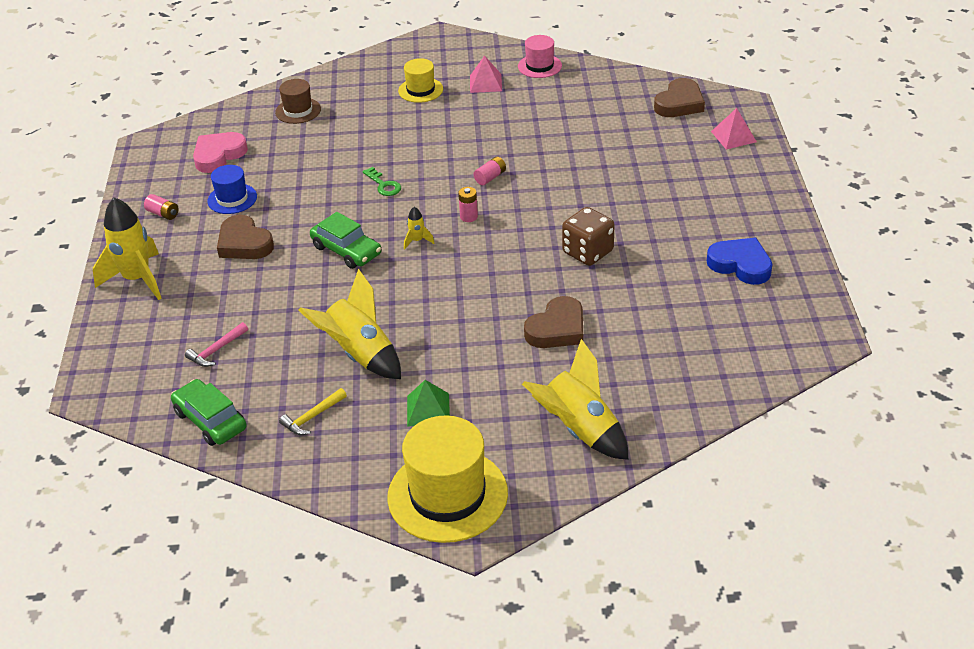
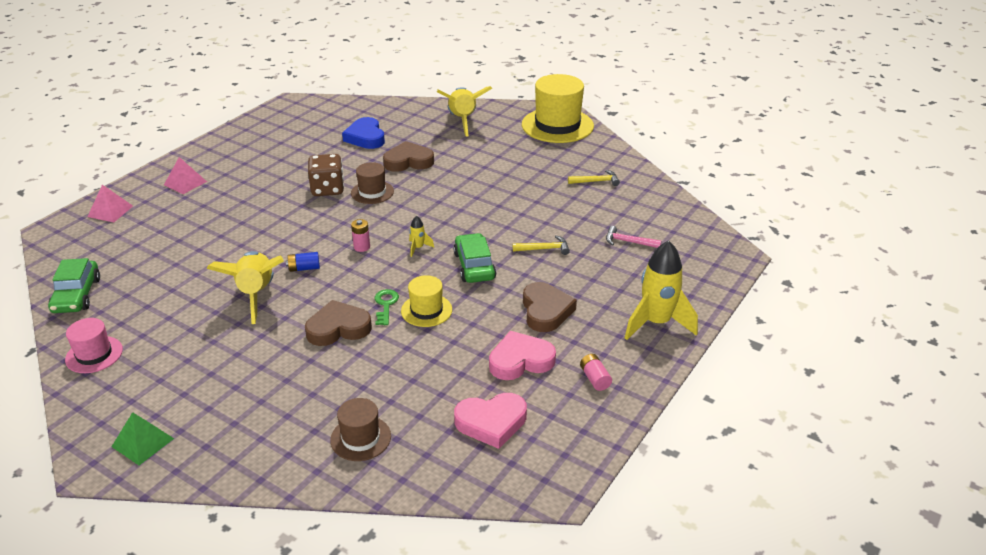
camera: 145 degrees left, 5 degrees down
green car [171,379,247,446] -> green car moved to [48,258,100,313]
pink hammer [185,322,248,367] -> pink hammer turned 150 degrees counterclockwise [606,226,662,248]
blue hat [207,165,257,214] -> pink heart [489,331,556,380]
yellow rocket [298,269,401,379] -> yellow rocket moved to [207,251,284,324]
yellow hat [398,58,443,103] -> yellow hat moved to [401,275,452,327]
green pyramid [407,380,450,427] -> green pyramid moved to [111,412,174,465]
pink pyramid [470,55,502,93] -> pink pyramid moved to [164,157,207,194]
pink battery [474,157,506,185] -> blue battery [286,252,320,272]
brown heart [654,78,705,117] -> brown heart moved to [305,300,372,346]
blue heart [707,238,772,285] -> blue heart moved to [342,117,385,149]
none -> brown hat [351,162,394,204]
none -> yellow hammer [512,236,570,255]

